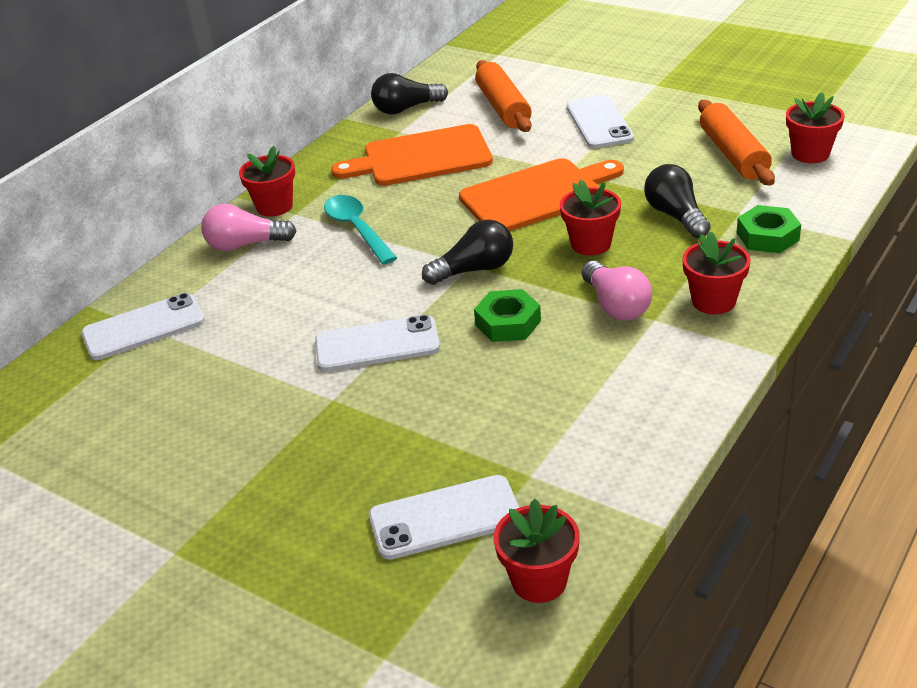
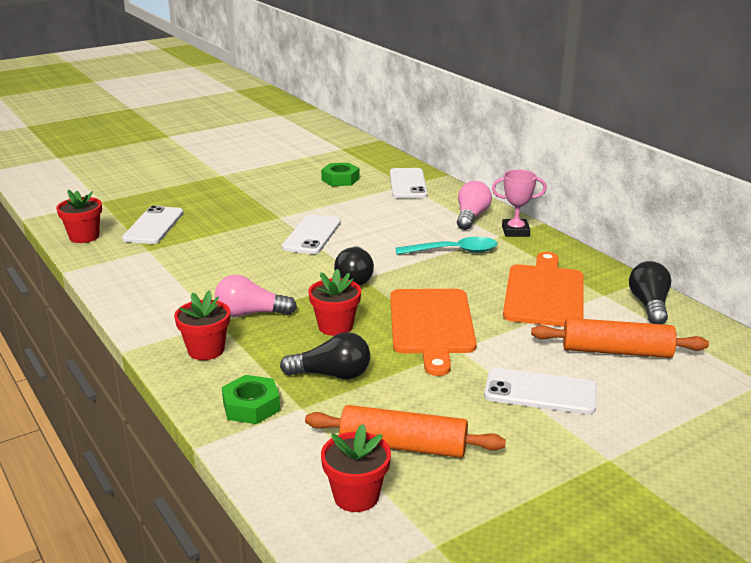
camera: 110 degrees right, 10 degrees down
red flower pot [239,146,295,217] -> pink trophy [492,170,547,237]
green nut [474,289,541,342] -> green nut moved to [321,163,360,186]

